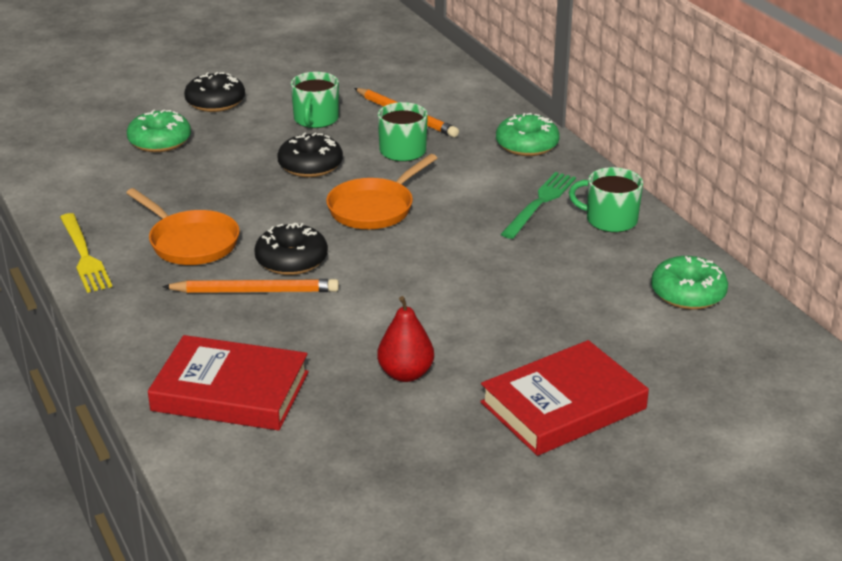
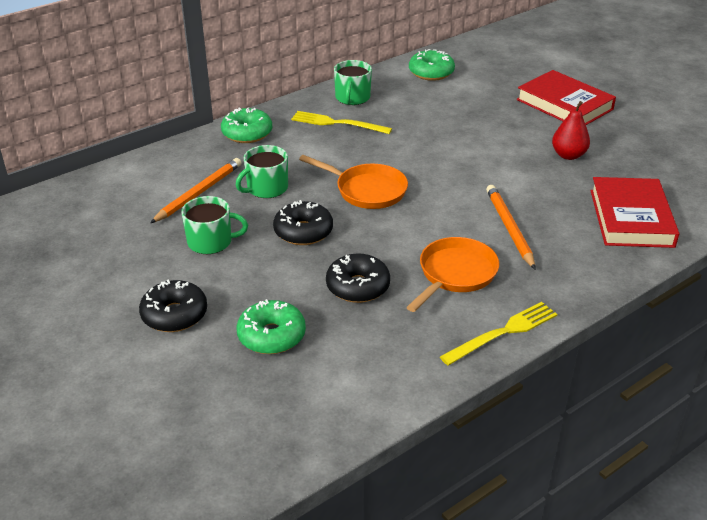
camera: 100 degrees left, 5 degrees up
black donut [254,223,328,275] -> black donut moved to [326,254,390,303]
green fork [501,172,576,239] -> yellow fork [291,111,392,134]

